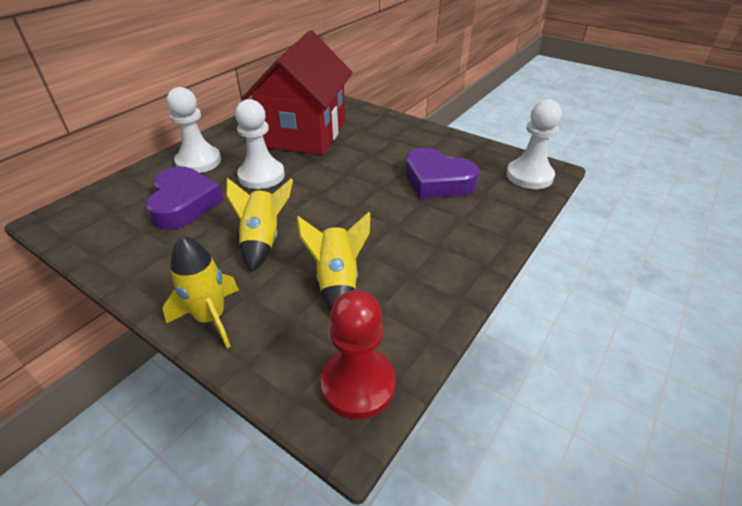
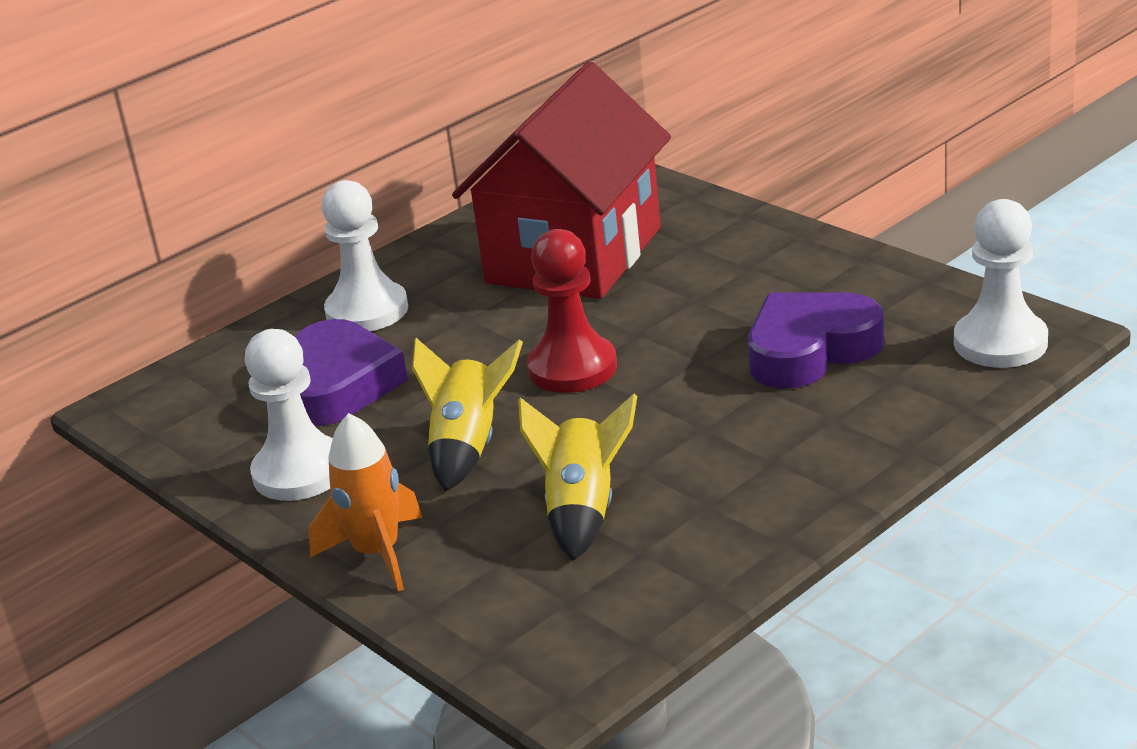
camera: 15 degrees right, 10 degrees down
yellow rocket [163,236,239,348] -> orange rocket [308,413,422,592]
white pawn [235,99,285,189] -> white pawn moved to [245,329,333,501]
red pawn [321,290,396,419] -> red pawn moved to [527,229,617,393]
purple heart [405,148,479,199] -> purple heart turned 105 degrees clockwise [748,293,884,389]

